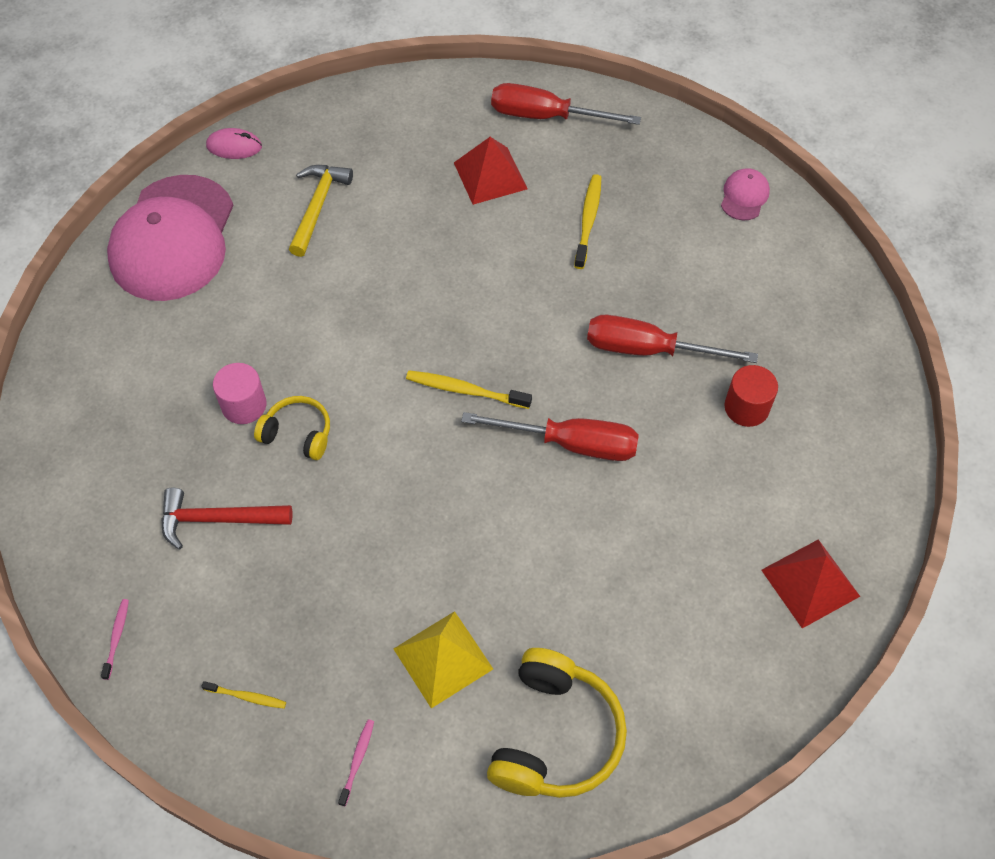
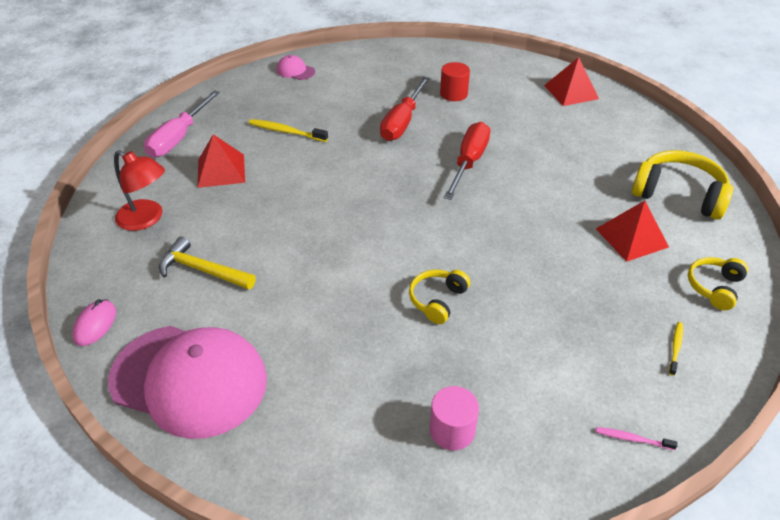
camera: 80 degrees left, 15 degrees down
red hammer [161,488,292,549] -> none
pink cylinder [213,363,266,424] -> pink cylinder moved to [430,386,479,451]
pink toothbrush [338,719,374,806] -> yellow headphones [688,257,748,310]
yellow pyramid [393,611,493,708] -> red pyramid [596,201,669,262]
yellow toothbrush [406,370,532,409] -> none
red screwdriver [491,83,641,125] -> pink screwdriver [144,90,220,158]
none -> red lamp [114,150,165,231]

